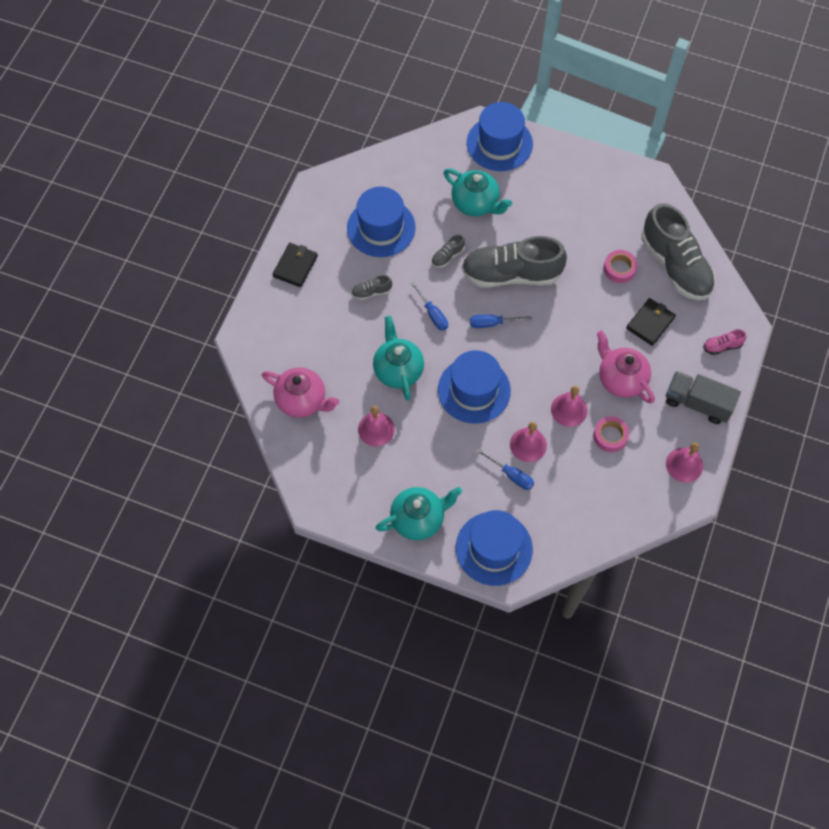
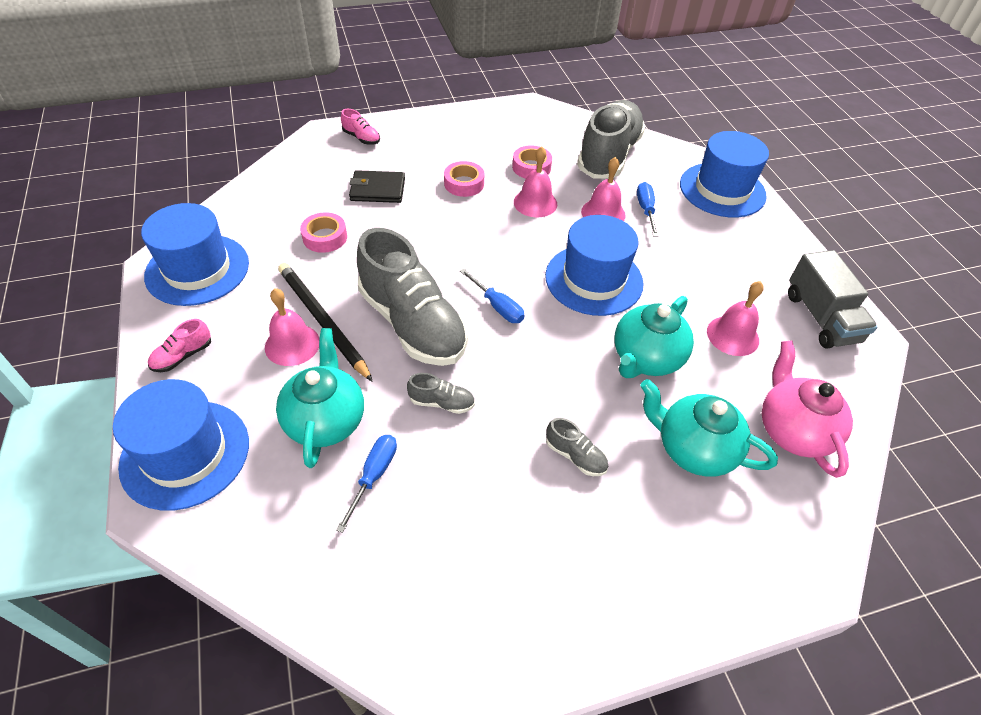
camera: 130 degrees left, 15 degrees down
black wallet [272,243,318,287] -> none
blue hat [347,187,416,257] -> blue hat moved to [141,203,249,306]
turquoise teapot [376,487,462,540] -> turquoise teapot moved to [640,379,778,477]
blue screwdriver [411,282,448,331] -> blue screwdriver moved to [336,435,397,533]
pink teapot [597,330,655,404] -> pink tape [444,161,484,197]
grey shoe [641,203,715,300] -> grey shoe moved to [577,100,645,179]
grey truck [666,371,741,424] -> grey truck moved to [788,250,878,349]
pink bell [666,443,703,483] -> pink bell moved to [265,288,319,366]
none -> pink shoe [148,319,211,372]
none -> black pencil [278,263,373,382]

